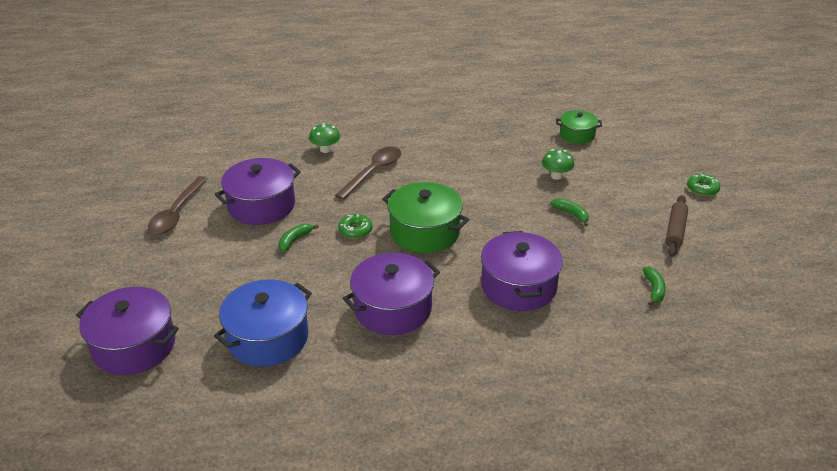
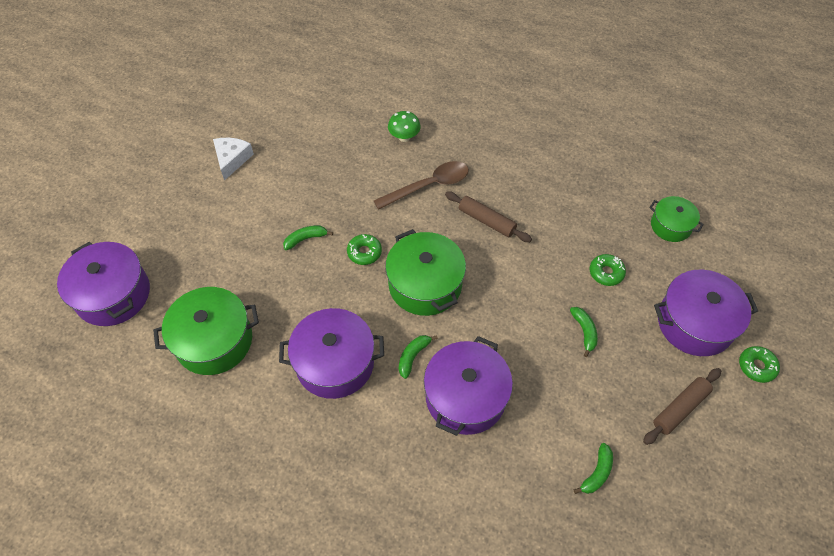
camera: 30 degrees right, 20 degrees up
brown spoon [148,176,208,234] -> white cheese [213,138,254,181]
blue pot [214,279,312,367] -> green pot [153,287,259,375]
purple pot [215,158,301,225] -> purple pot moved to [654,270,758,356]
green mushroom [542,149,574,180] -> green donut [590,254,626,286]
none -> green banana [399,335,438,379]
none -> brown rolling pin [445,191,532,242]

